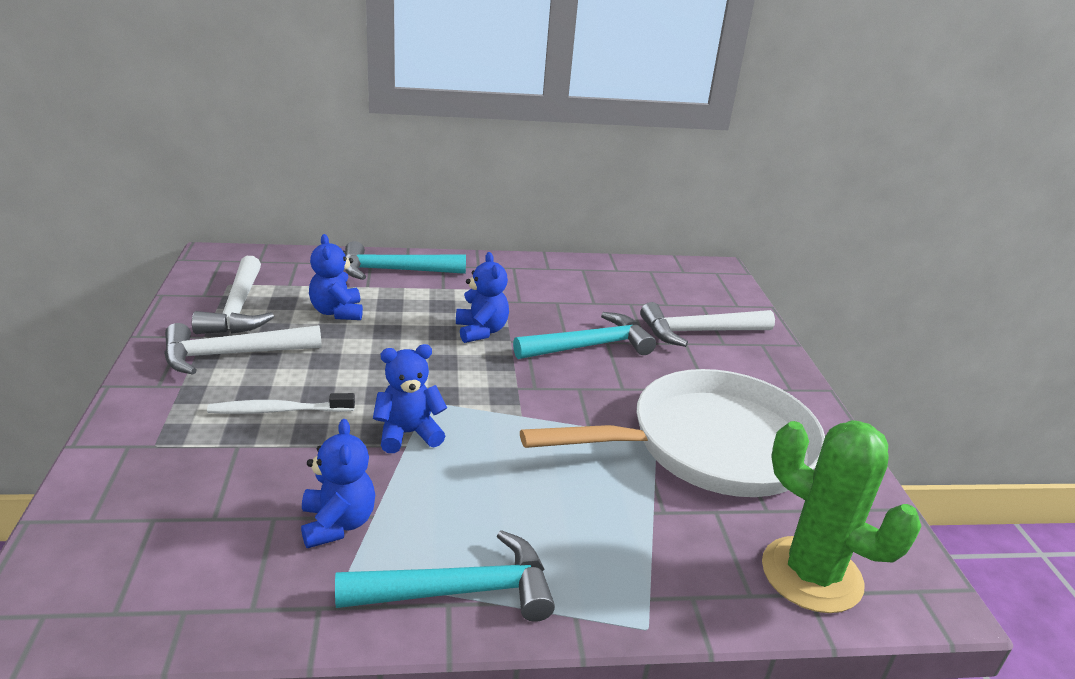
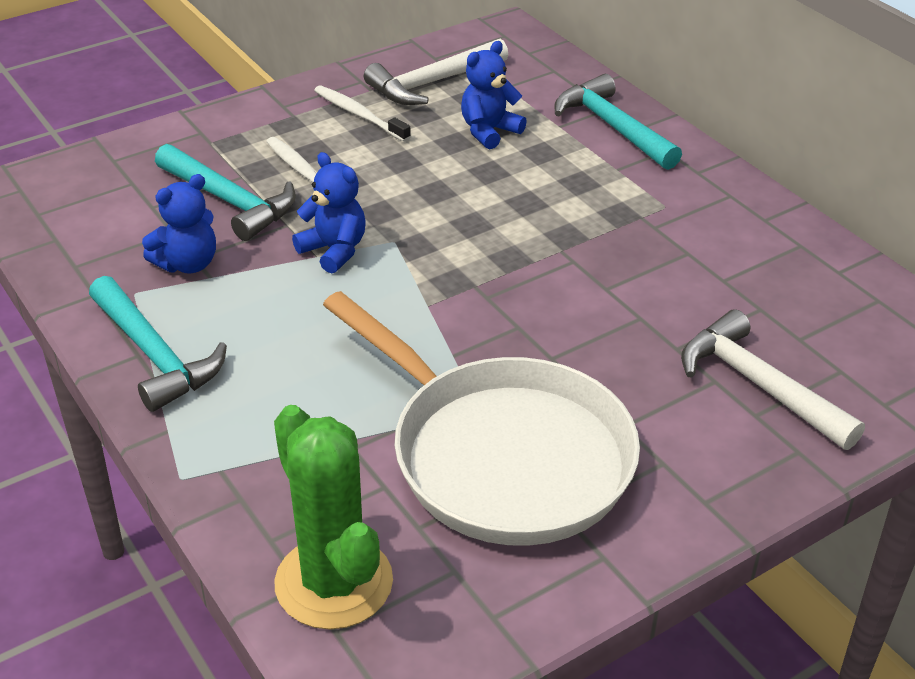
camera: 65 degrees right, 10 degrees up
white hammer [164,323,322,375] -> white toothbrush [314,86,411,142]
blue teddy bear [456,252,509,343] -> none
turquoise hammer [513,312,656,359] -> turquoise hammer moved to [155,144,296,241]
green cactus [762,420,922,613] -> green cactus turned 45 degrees counterclockwise [274,405,393,629]

